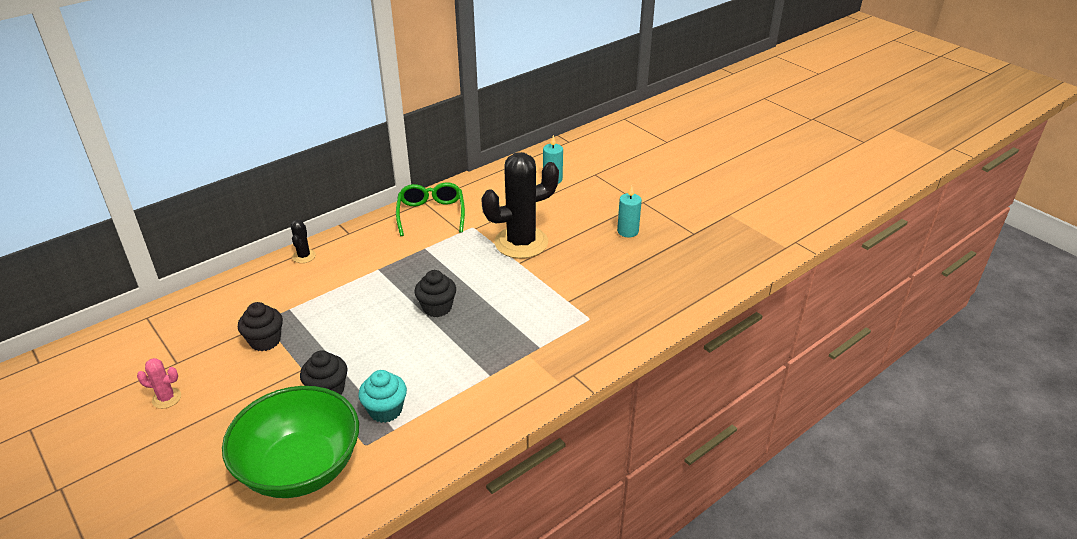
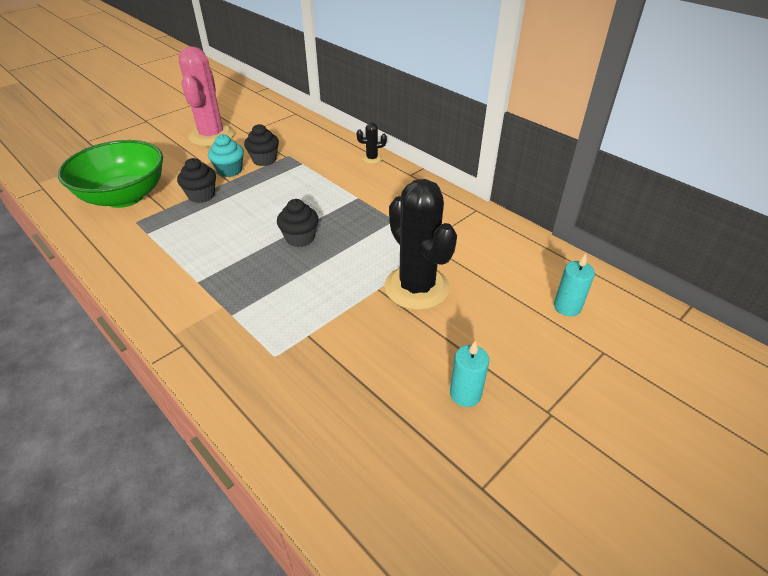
camera: 85 degrees right, 5 degrees up
pink cactus [137,358,181,409] -> pink cactus [179,46,235,147], size x2.39
turquoise cupcake [358,370,407,423] -> turquoise cupcake moved to [208,134,244,177]
green glasses [396,182,465,236] -> none

